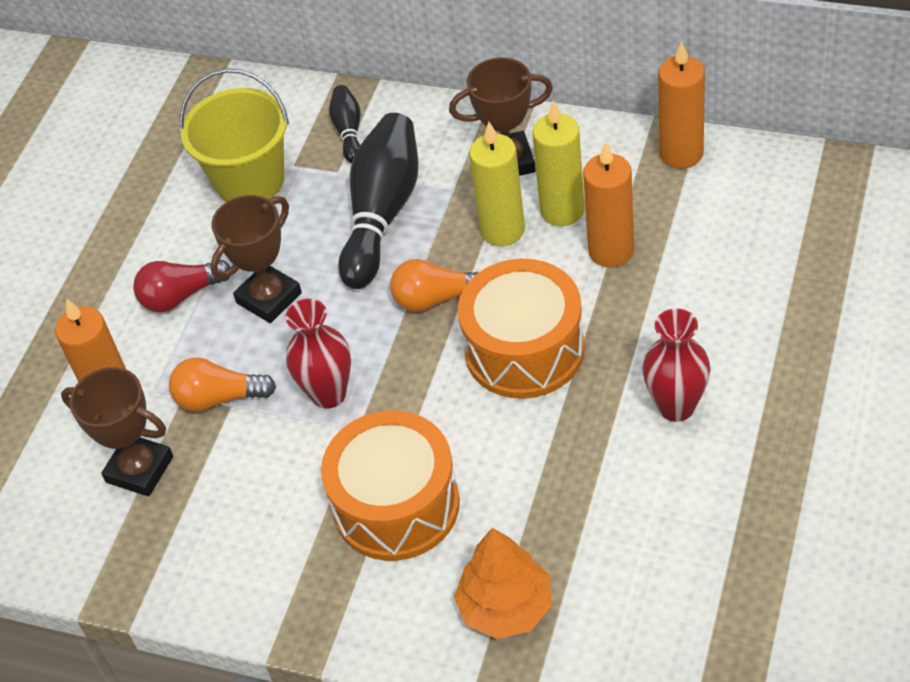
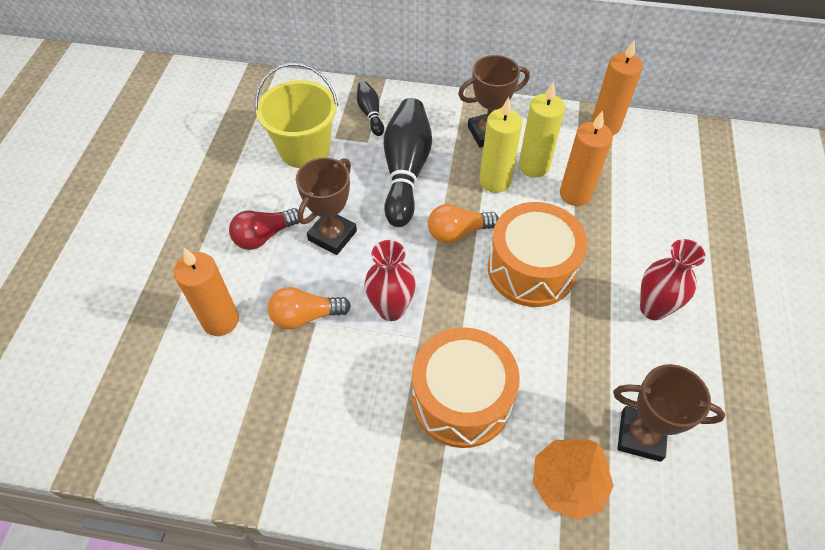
camera: 15 degrees left, 5 degrees up
brown trophy [61,367,173,496] -> brown trophy moved to [613,364,725,462]

